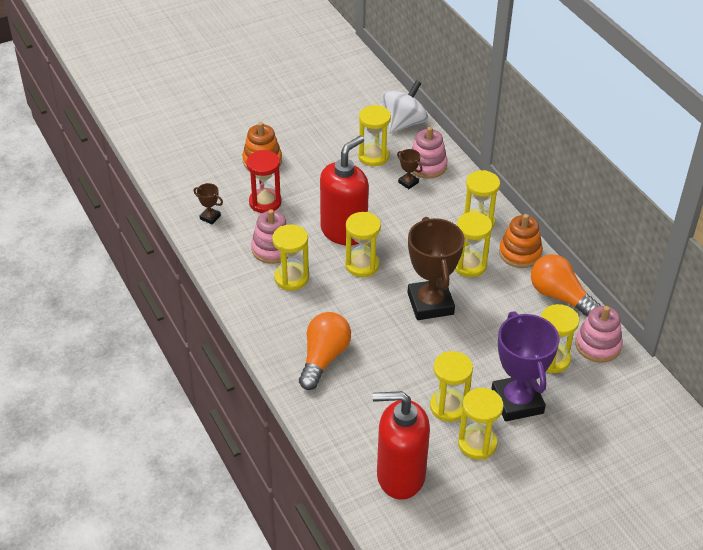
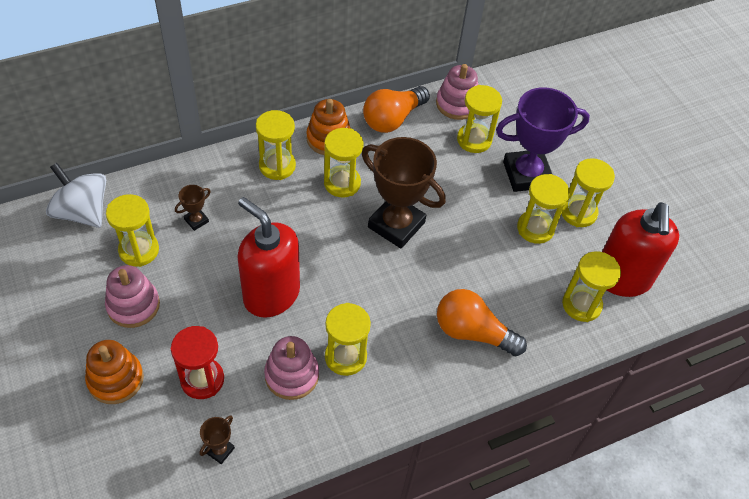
camera: 90 degrees left, 10 degrees up
yellow hourglass [345,212,381,277] -> yellow hourglass moved to [562,251,621,322]
brown trophy [407,217,464,320] -> brown trophy turned 45 degrees clockwise [362,137,446,249]
pink stacking toy [411,127,448,178] -> pink stacking toy moved to [105,265,160,328]

